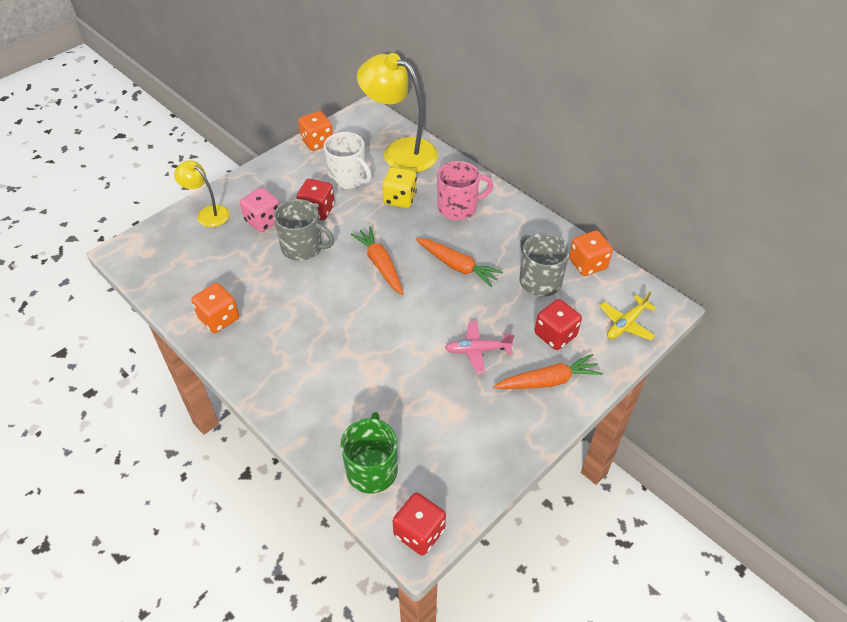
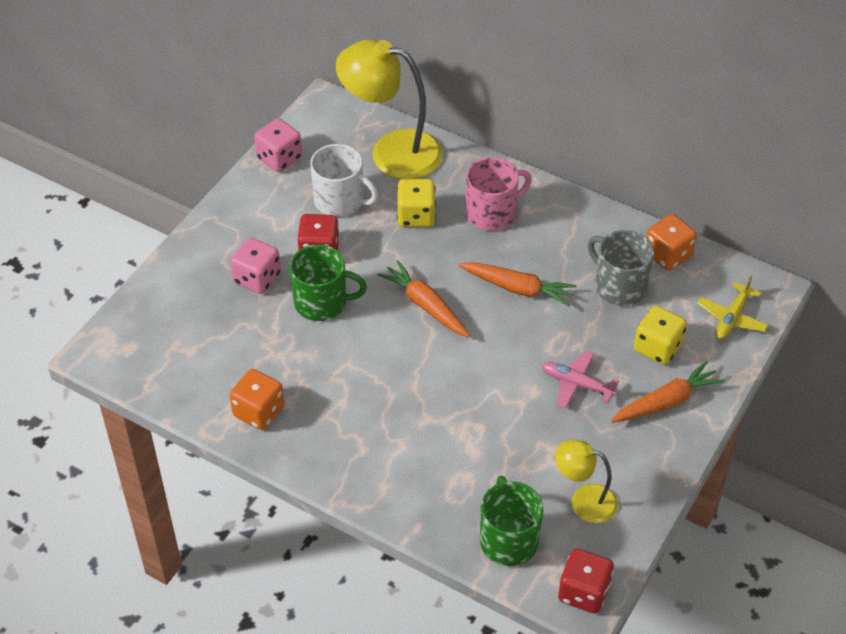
camera: 15 degrees left, 0 degrees up
yellow lamp [174,160,230,227] -> yellow lamp moved to [555,440,618,523]
grey mug [274,199,334,261] -> green mug [290,245,367,321]
orange dice [298,111,333,151] -> pink dice [254,118,302,172]
pink plane [445,321,515,373] -> pink plane turned 45 degrees clockwise [541,351,619,408]
red dice [535,299,582,350] -> yellow dice [634,306,687,365]

